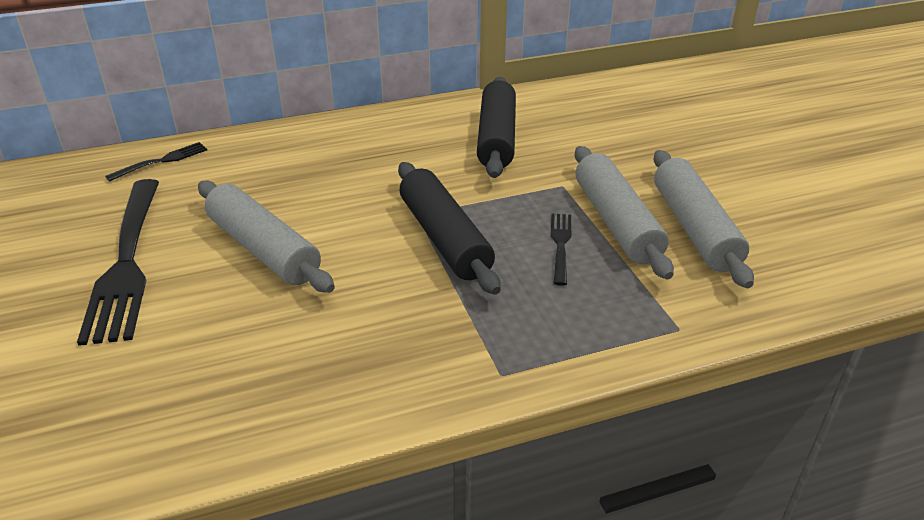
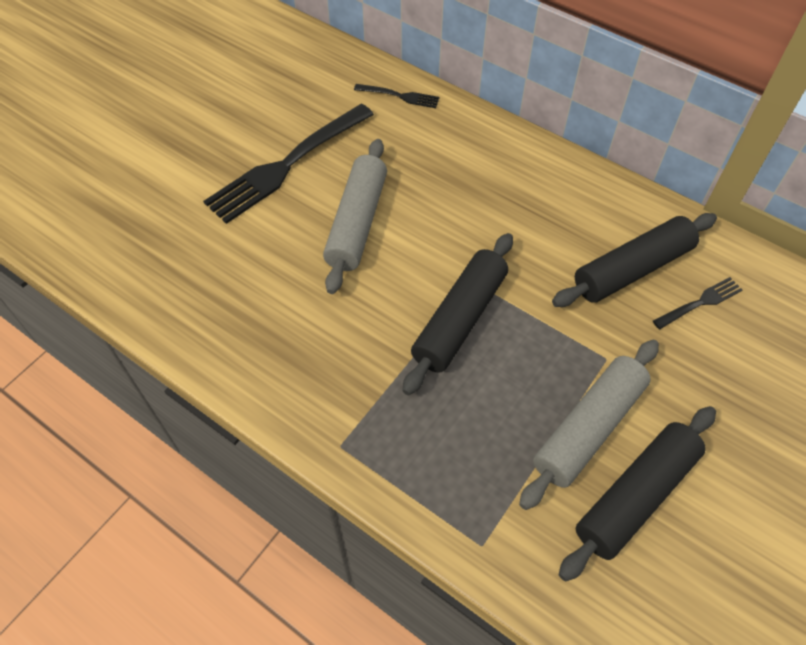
camera: 55 degrees right, 20 degrees up
black fork [551,214,571,286] -> black fork moved to [653,277,742,329]
grey rolling pin [653,150,754,288] -> black rolling pin [558,406,716,581]

